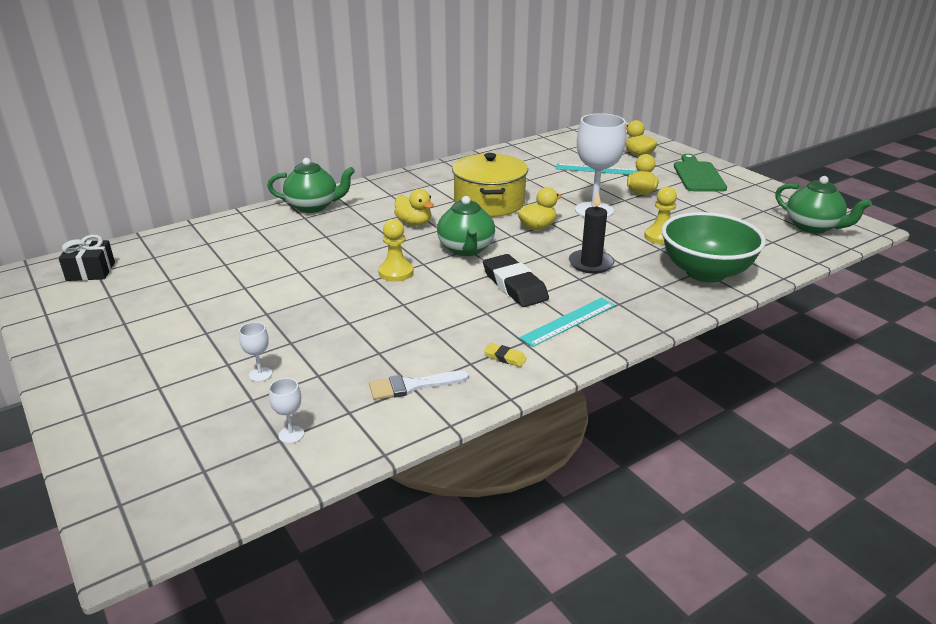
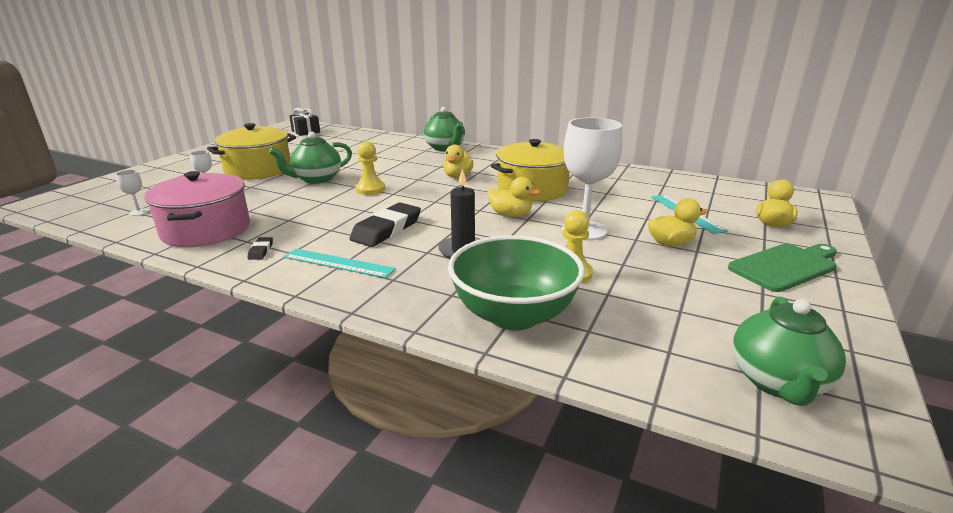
camera: 60 degrees right, 5 degrees down
white brush [369,371,469,400] -> pink pot [144,171,250,247]
green teapot [437,196,495,256] -> green teapot moved to [269,132,352,184]
yellow eraser [484,343,527,367] -> black eraser [248,237,273,260]
none -> yellow pot [207,123,296,180]

